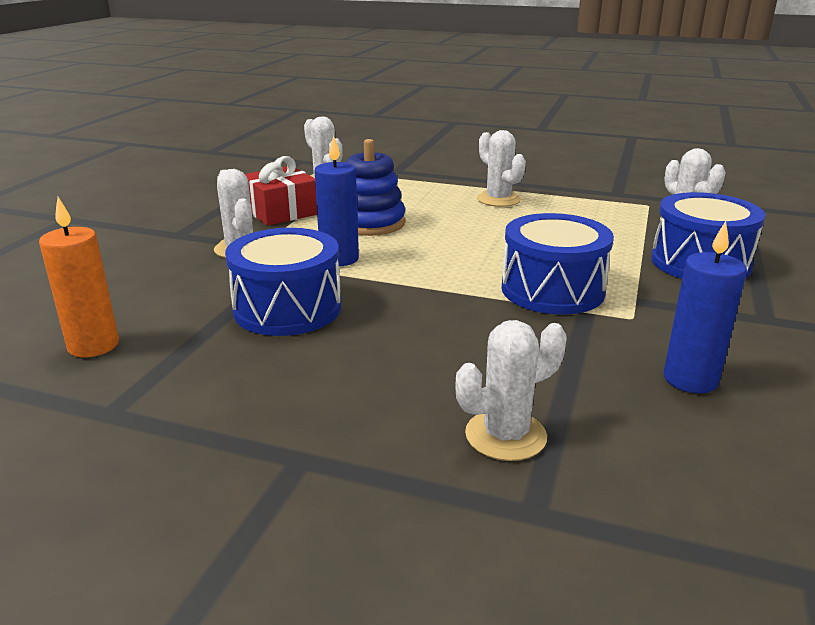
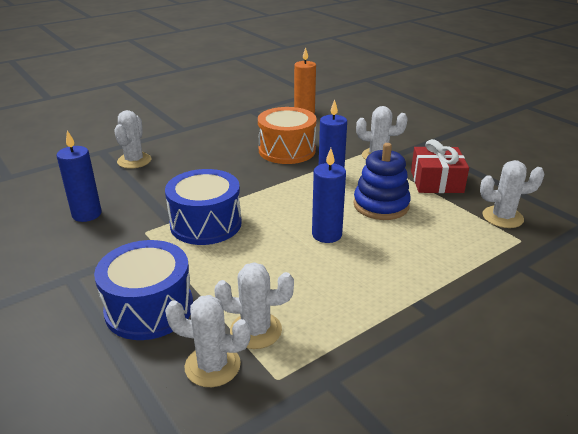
camera: 125 degrees right, 5 degrees up
blue drum [225,228,341,336] -> orange drum [258,107,317,164]
white cactus [477,130,526,207] -> white cactus moved to [214,262,294,349]
none -> blue candle [312,148,346,243]

